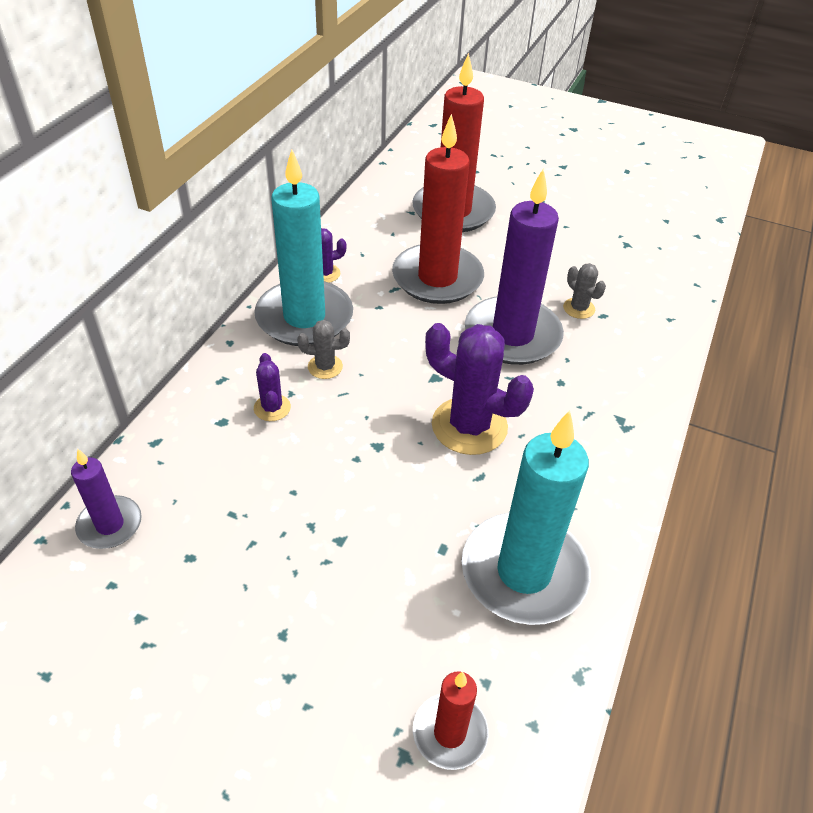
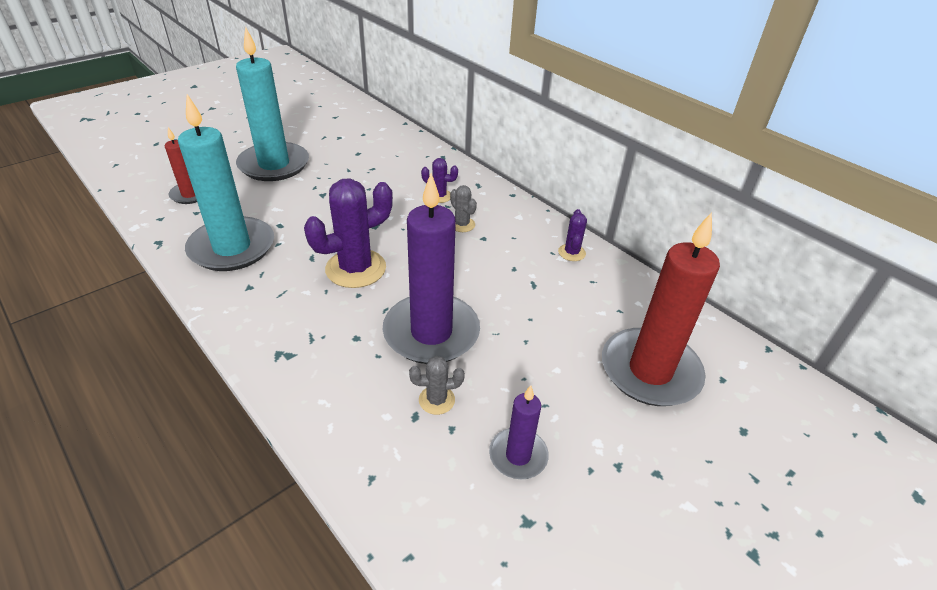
camera: 115 degrees right, 5 degrees down
purple candle [71,449,142,549] -> purple candle moved to [489,385,549,479]
turquoise candle [254,149,353,346] -> turquoise candle moved to [236,26,309,181]
grey cactus [297,320,350,379] -> grey cactus turned 60 degrees counterclockwise [450,185,477,232]
red candle [392,114,484,304] -> none

